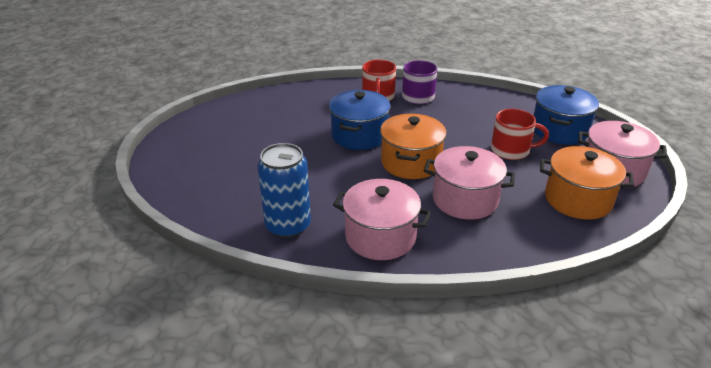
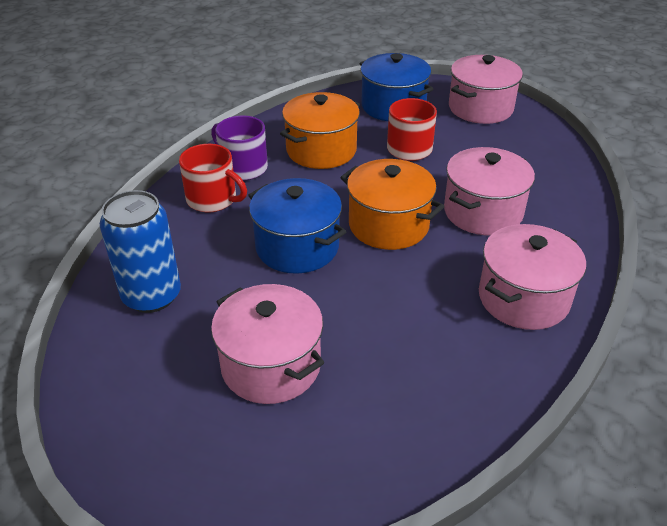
camera: 65 degrees left, 5 degrees up
blue can [257,143,311,238] -> blue can moved to [100,190,181,313]
orange pot [540,146,634,220] -> orange pot moved to [280,92,360,169]
none -> pink pot [211,284,324,404]

